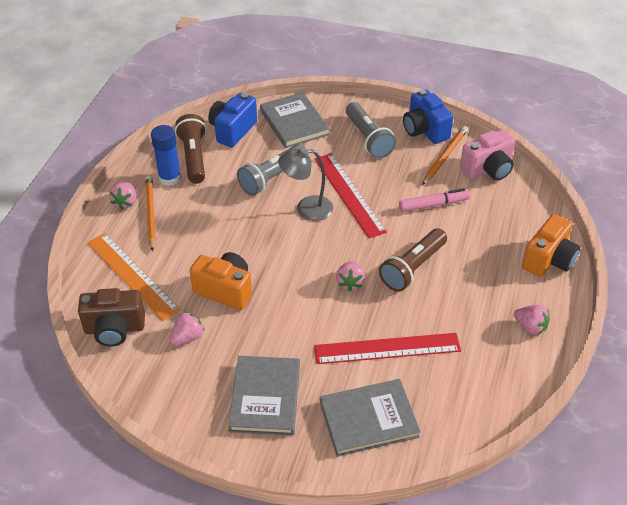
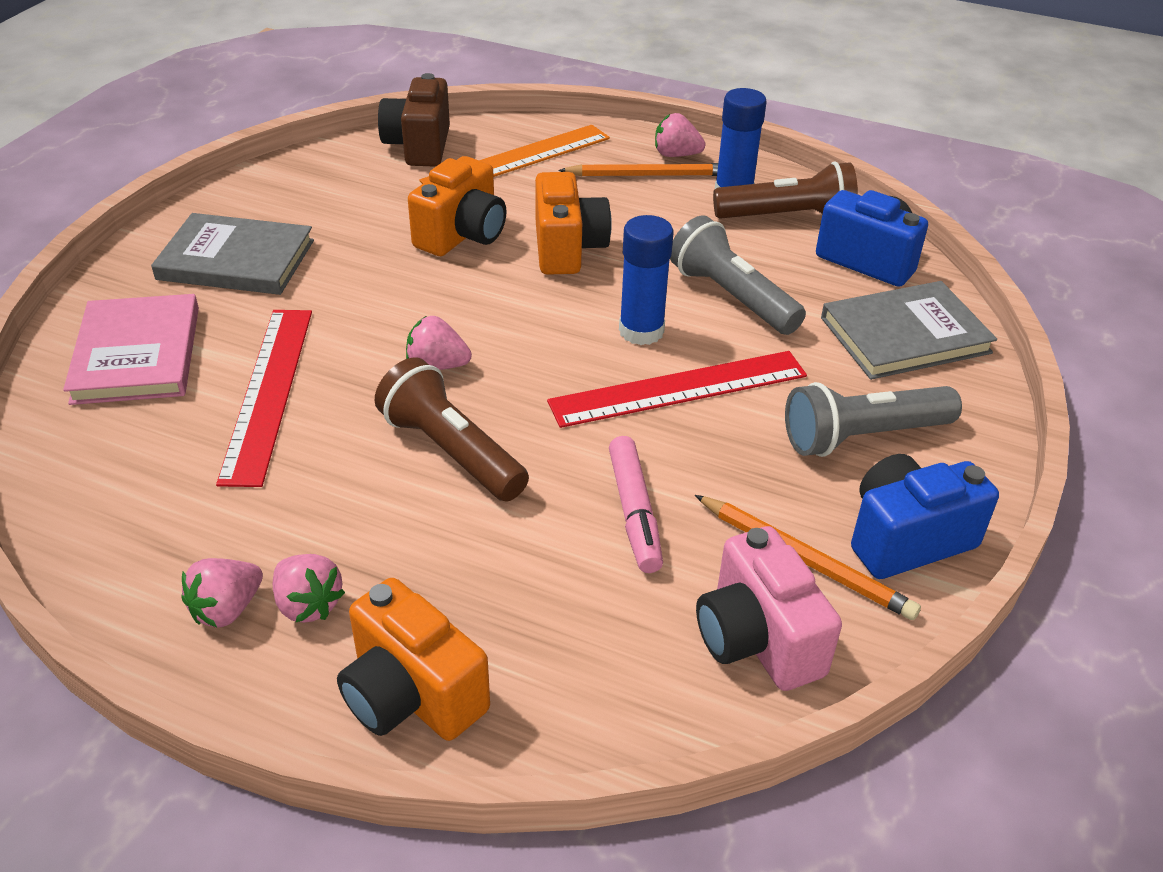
camera: 95 degrees right, 5 degrees down
pink strawberry [171,311,205,346] -> pink strawberry moved to [273,554,345,623]
grey lamp [278,148,333,221] -> blue glue stick [619,215,673,345]
grey book [320,379,421,457] -> pink book [63,294,199,405]
none -> orange camera [535,172,612,275]

